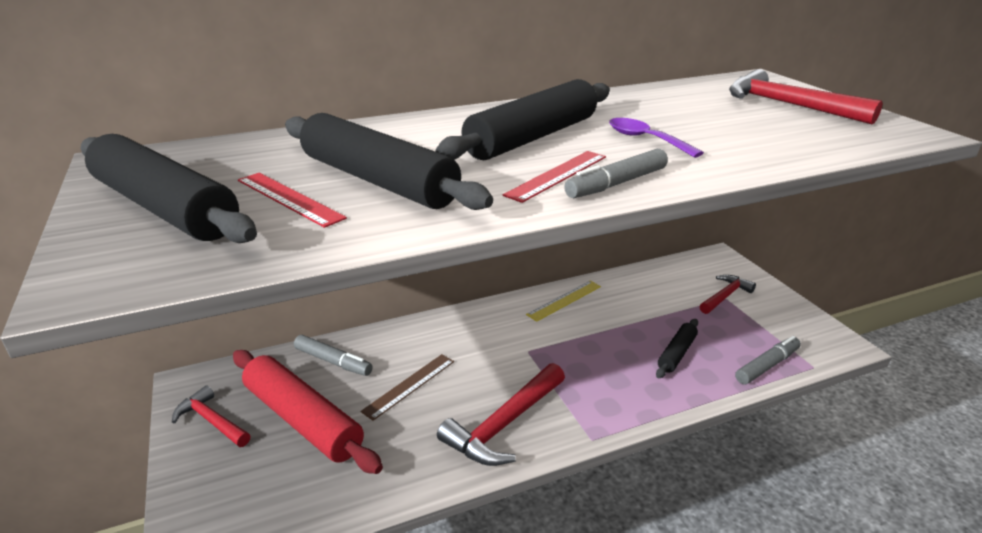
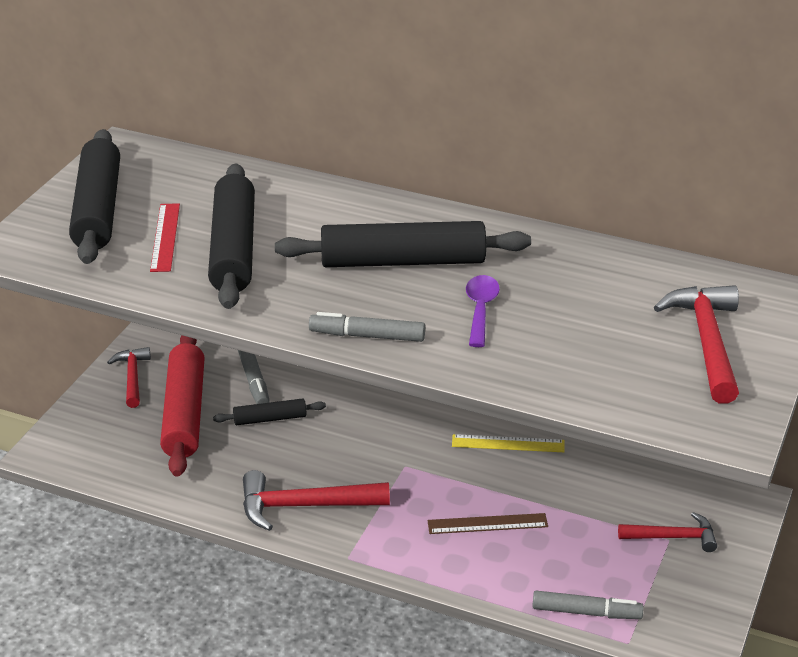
camera: 45 degrees right, 5 degrees up
brown ruler [361,354,454,421] -> brown ruler moved to [428,513,548,534]
red ruler [502,151,606,203] -> none
black rolling pin [656,319,698,378] -> black rolling pin moved to [213,398,326,425]

